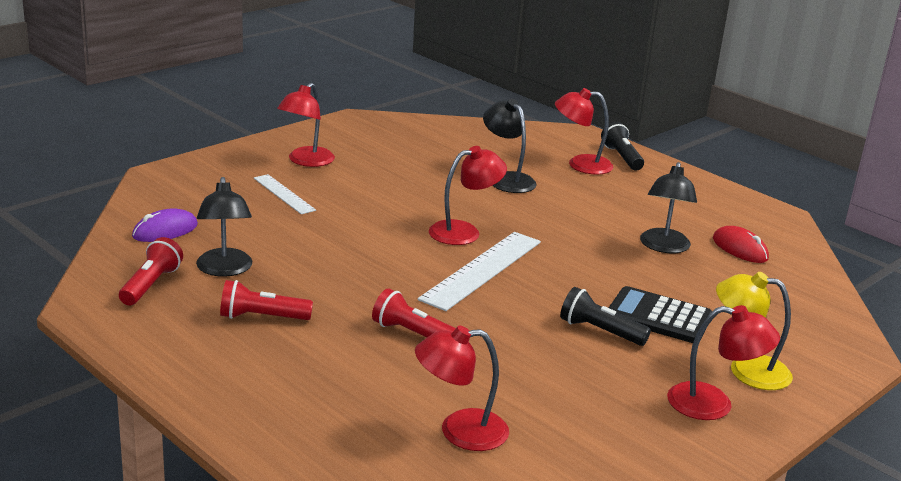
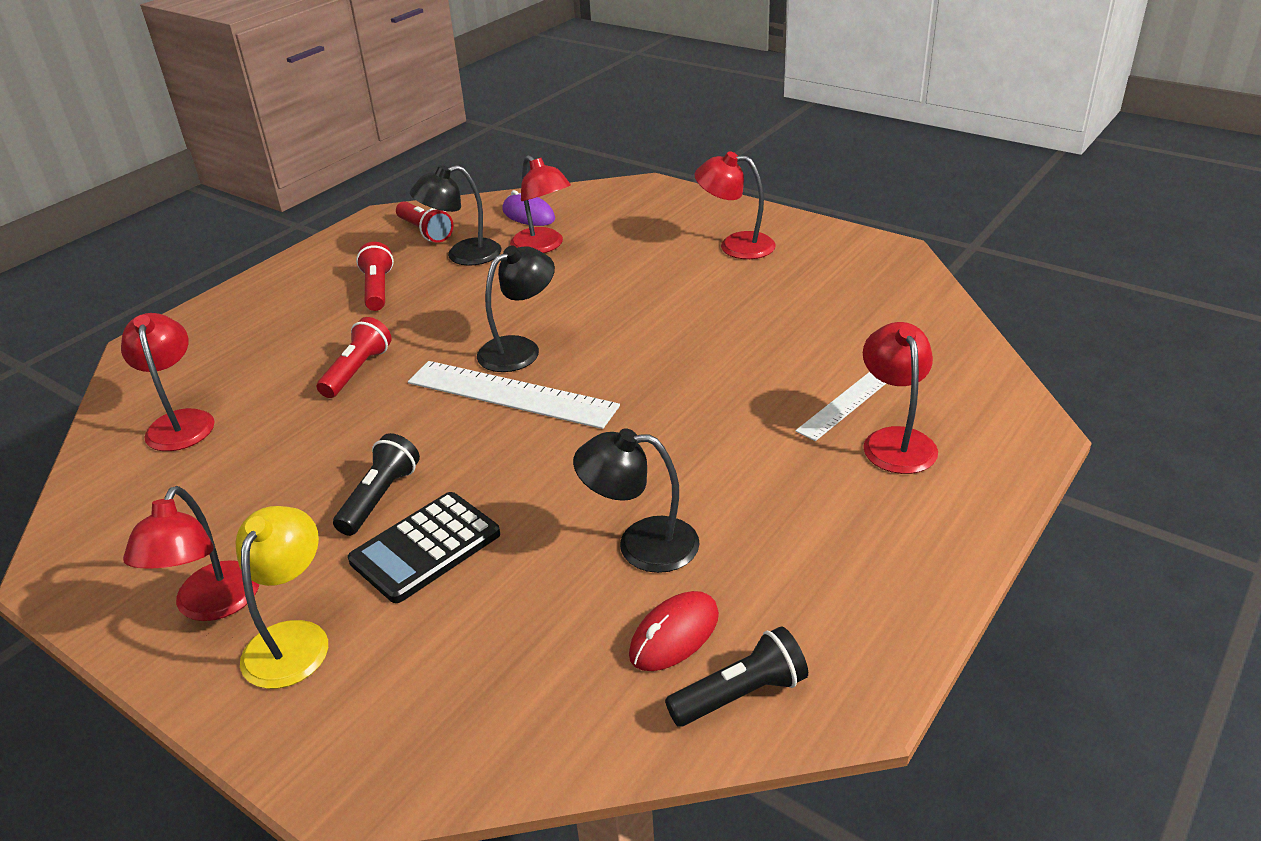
camera: 85 degrees right, 10 degrees up
red flashlight [119,237,183,306] -> red flashlight turned 45 degrees clockwise [396,201,453,243]
white ruler [254,174,316,214] -> white ruler moved to [795,372,886,441]
red lamp [429,146,507,245] -> red lamp moved to [510,155,571,253]
black lamp [483,99,537,193] -> black lamp moved to [477,245,555,372]
black flashlight [601,122,644,171] -> black flashlight moved to [665,626,808,727]
black calculator [609,286,712,343] -> black calculator turned 150 degrees counterclockwise [348,492,500,603]

